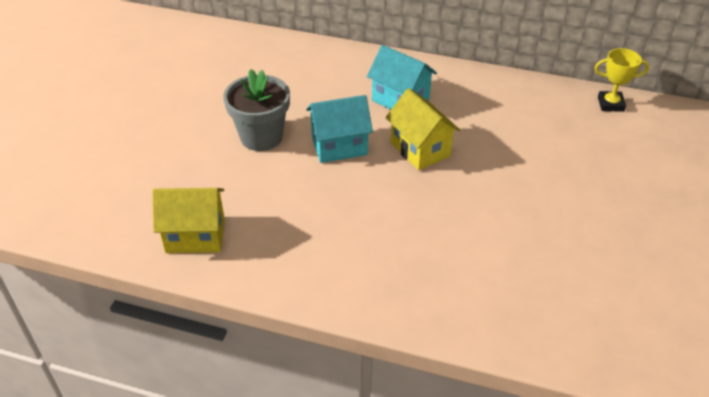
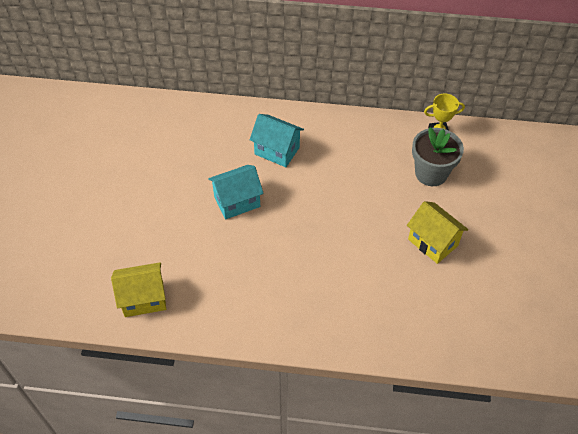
camera: 10 degrees left, 10 degrees up
grey flower pot [223,69,290,151] -> grey flower pot moved to [412,127,464,186]
yellow house [385,88,460,171] -> yellow house moved to [407,201,468,264]

